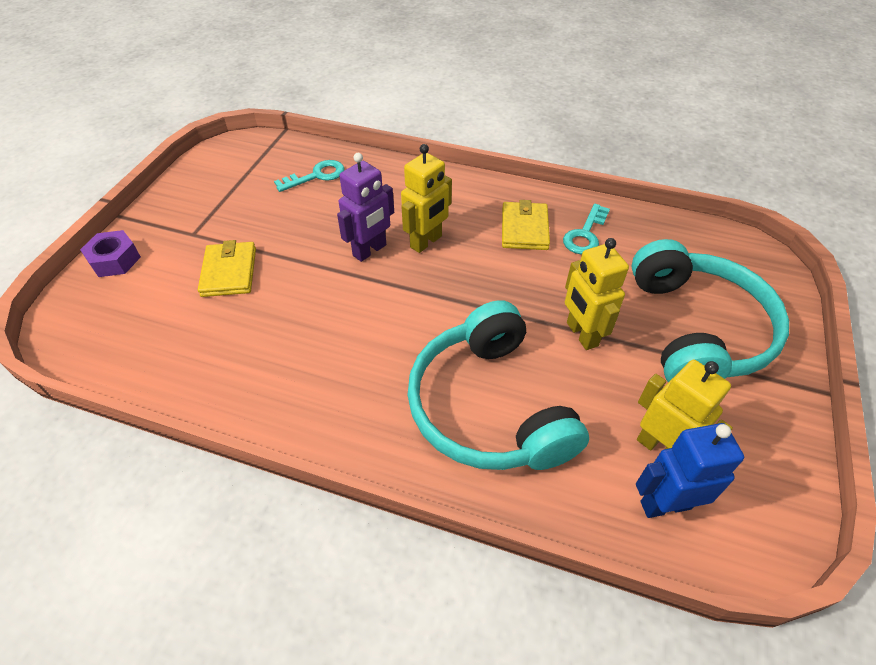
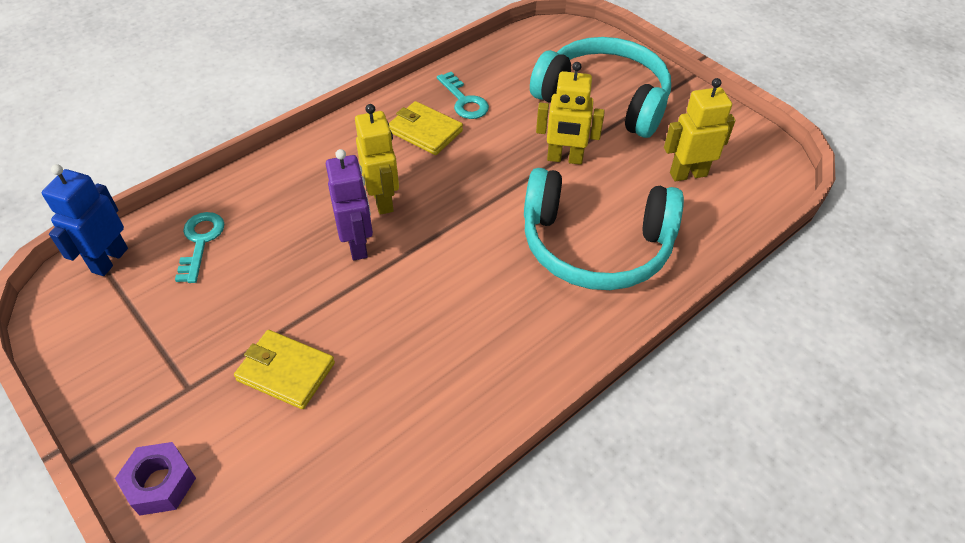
camera: 60 degrees left, 0 degrees up
blue robot [636,423,744,518] -> blue robot moved to [42,164,128,276]

